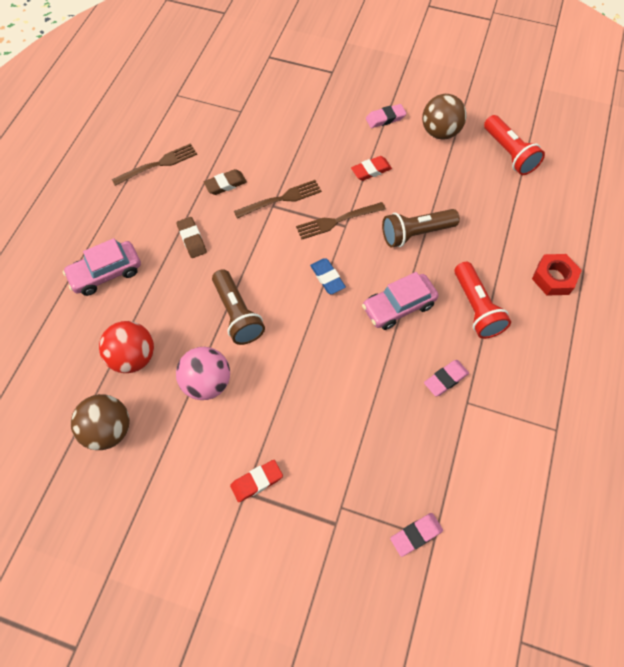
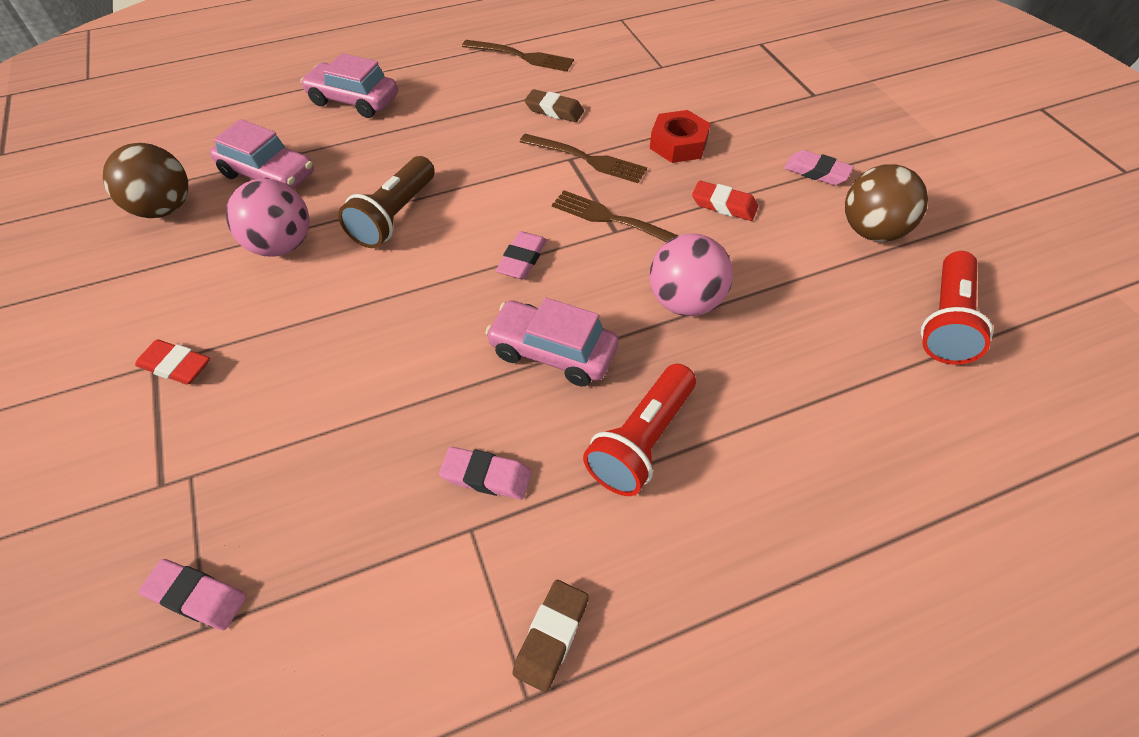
camera: 50 degrees right, 10 degrees down
red ball [99,321,154,373] -> pink car [210,119,314,189]
brown eraser [177,217,207,258] -> brown eraser moved to [513,580,589,693]
blue eraser [310,258,346,294] -> pink eraser [496,231,547,279]
brown flashlight [382,209,460,248] -> pink ball [650,233,733,316]
red nut [532,254,582,296] -> red nut moved to [650,110,711,163]

